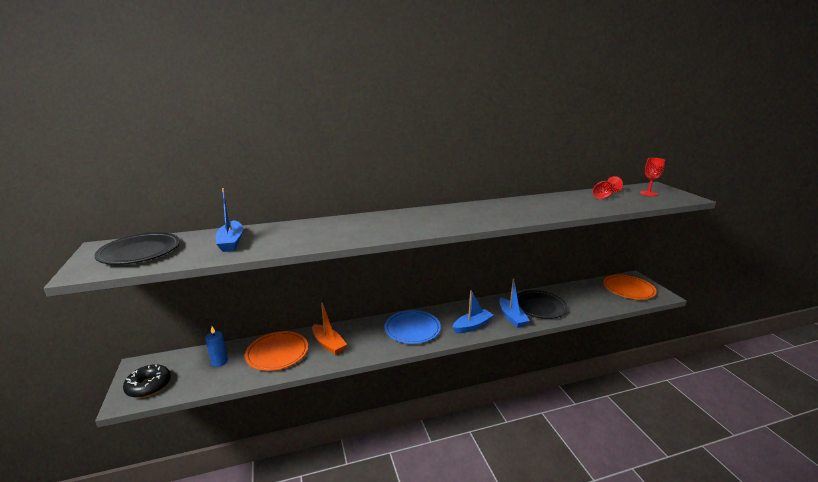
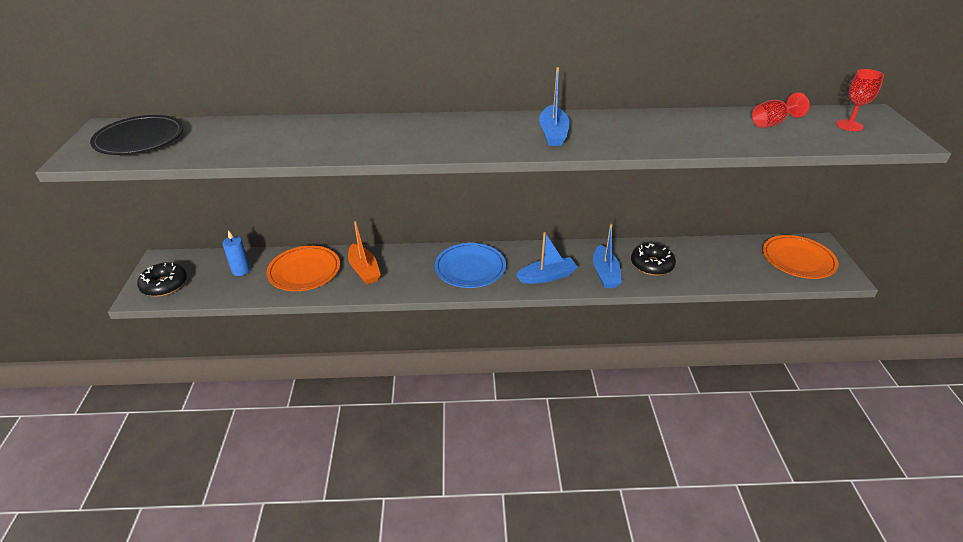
camera: 15 degrees right, 15 degrees up
blue boat [216,188,243,252] -> blue boat moved to [539,67,569,146]
black plate [517,290,568,319] -> black donut [631,243,676,276]

